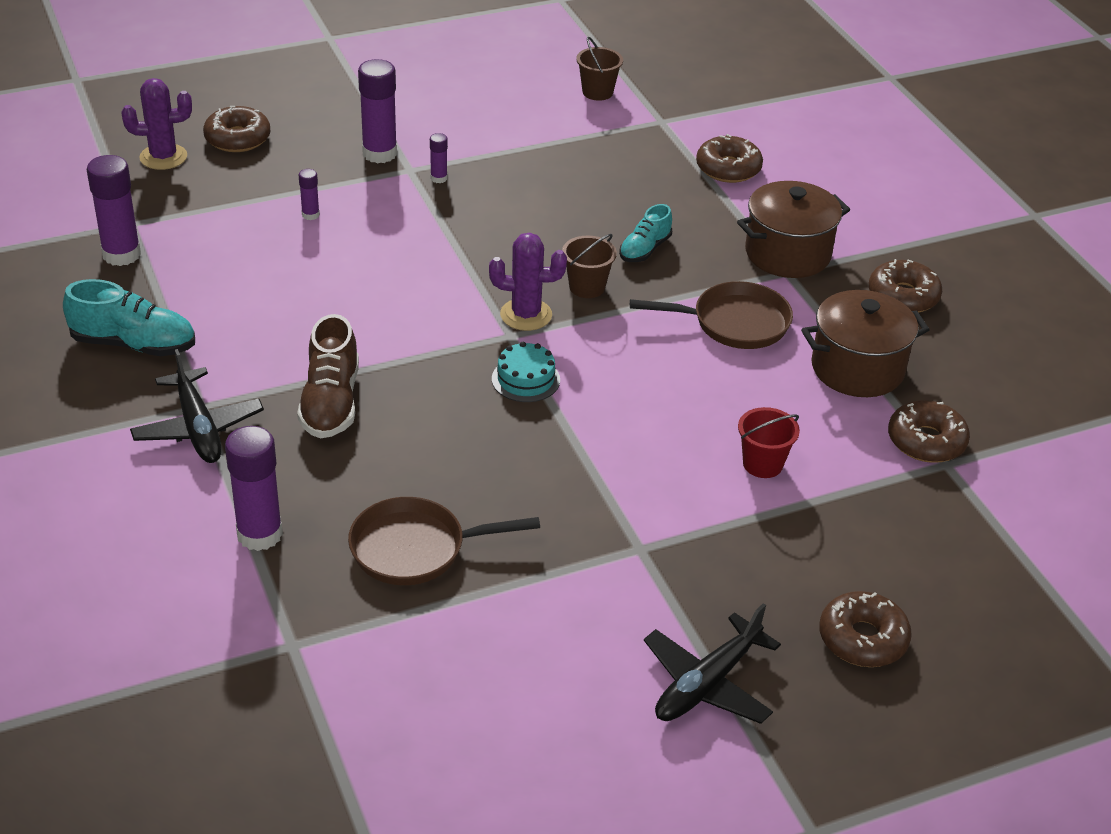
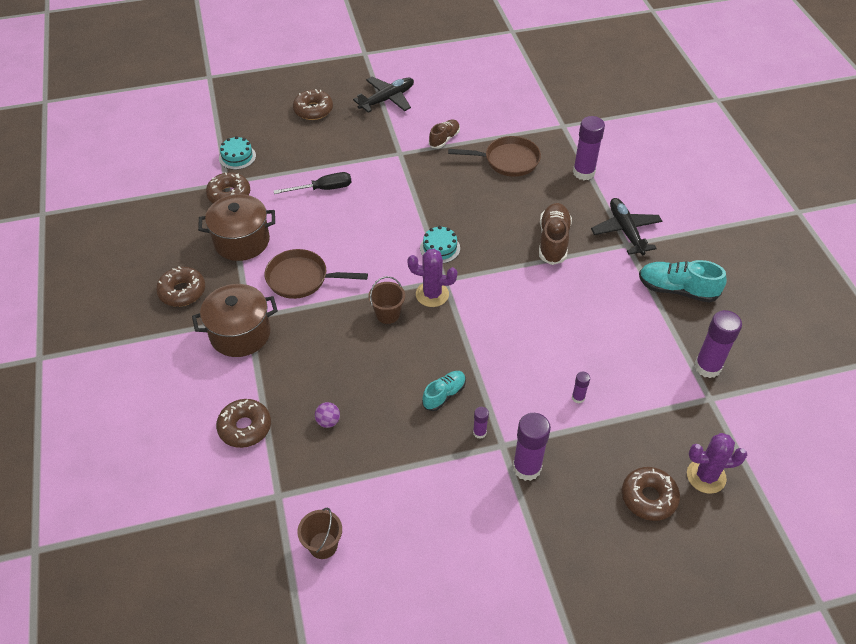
camera: 170 degrees left, 10 degrees up
turquoise shoe [619,204,672,262] -> turquoise shoe moved to [422,371,466,411]
red bucket [738,407,800,478] -> black screwdriver [274,172,352,194]
none -> turquoise cake [219,136,256,170]
none -> purple ball [315,402,340,428]
none -> brown shoe [429,119,460,148]

